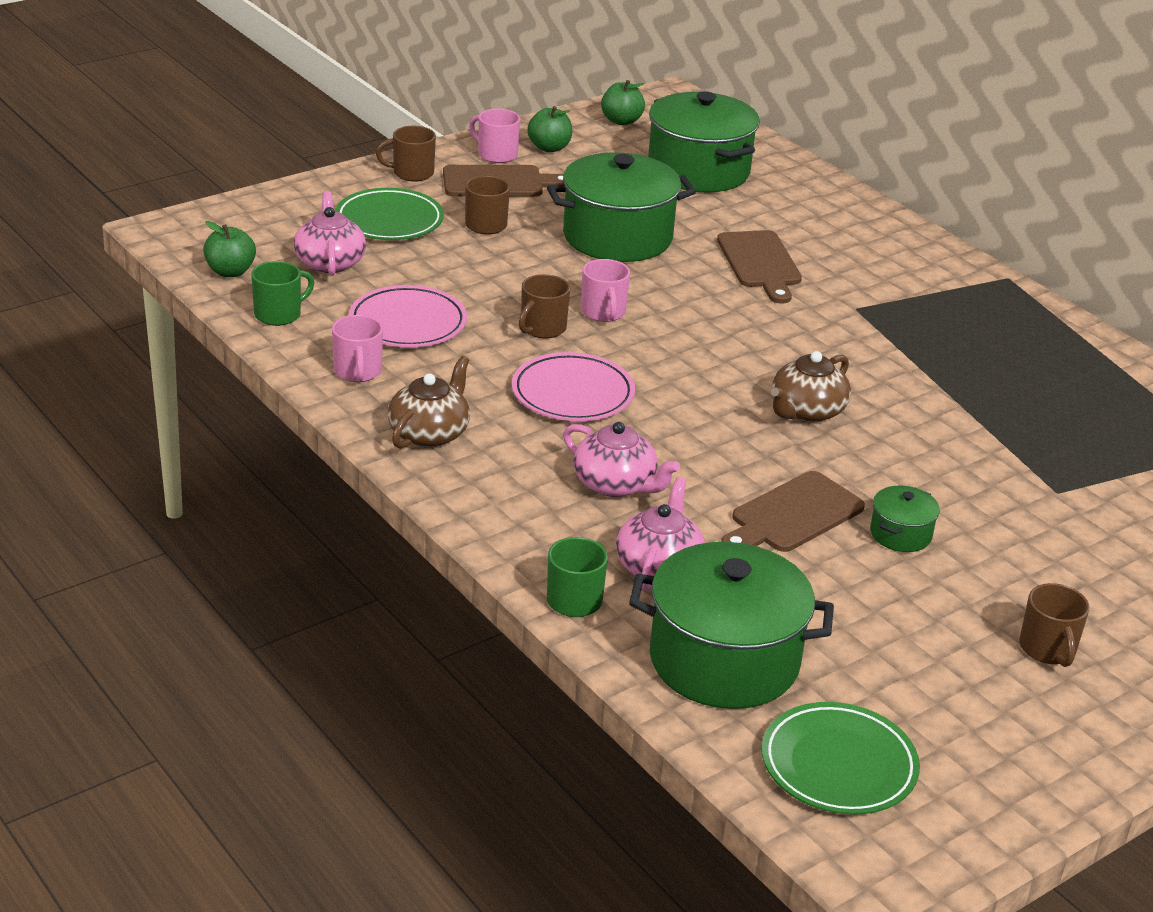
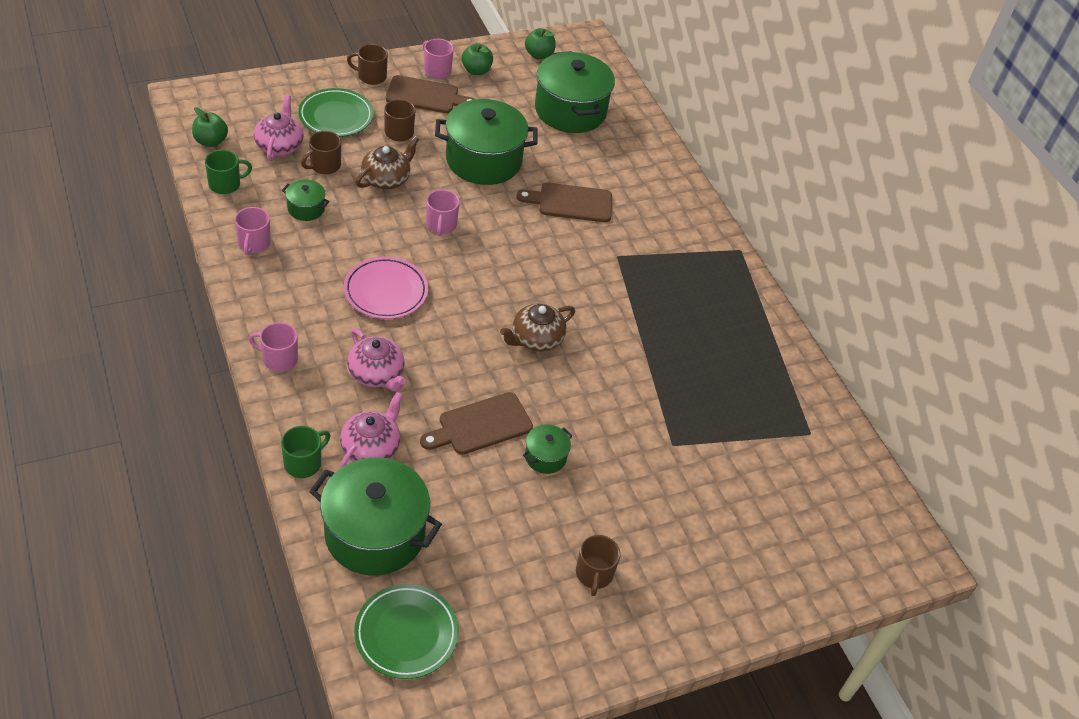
camera: 10 degrees right, 15 degrees up
pink plate [349,285,467,347] -> green pot [282,180,330,221]
brown teapot [388,356,470,449] -> brown teapot moved to [356,136,419,189]
brown mug [519,274,570,339] -> brown mug moved to [301,131,341,174]
brown cutting board [717,230,802,304] -> brown cutting board turned 90 degrees clockwise [517,183,612,222]
none -> pink mug [249,322,298,372]

